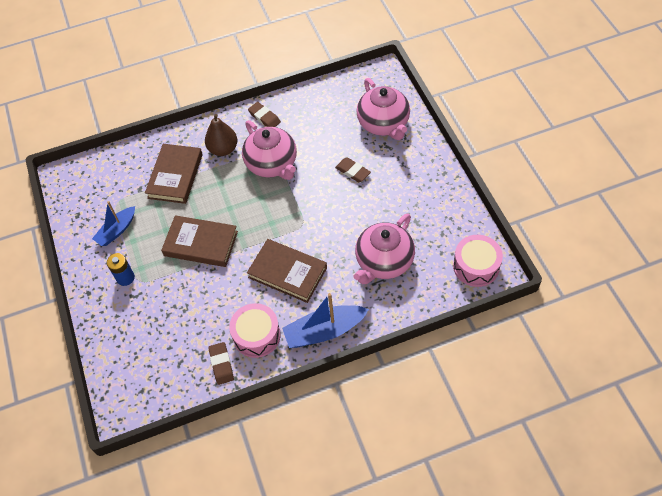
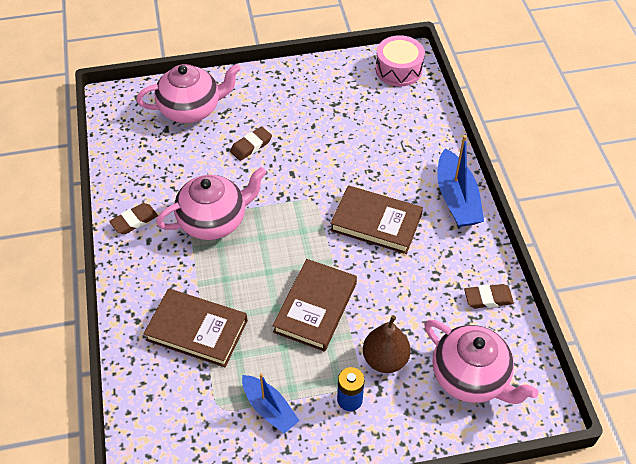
camera: 85 degrees left, 5 degrees down
brown pear [205,114,237,156] -> brown pear moved to [363,315,411,373]
pink drum [229,303,281,358] -> none
brown book [247,239,327,303] -> brown book turned 75 degrees clockwise [330,185,423,254]
pink teapot [354,213,415,284] -> pink teapot moved to [425,320,539,404]

